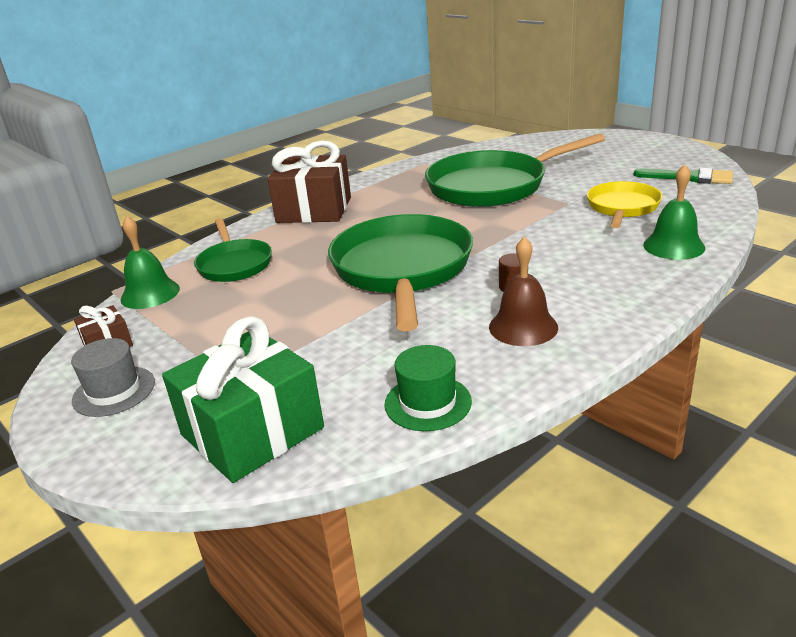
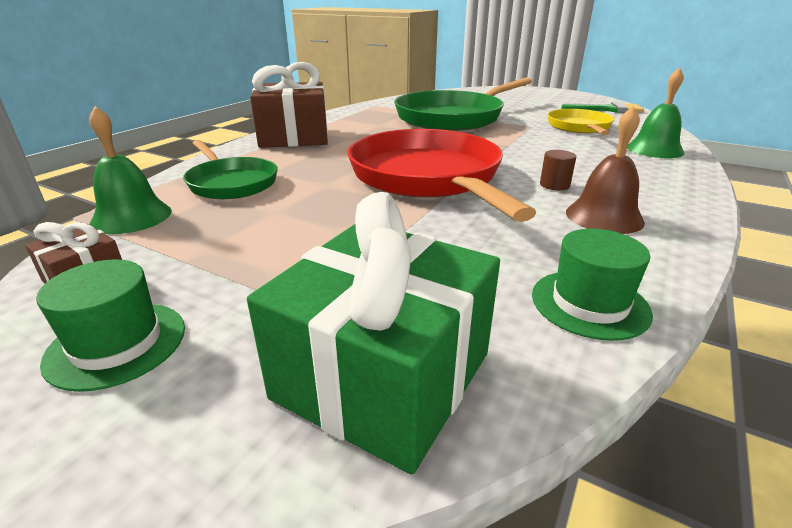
camera: 20 degrees left, 0 degrees up
grey hat [71,338,155,417] -> green hat [36,259,185,392]
green pan [328,214,473,332] -> red pan [347,129,536,222]

